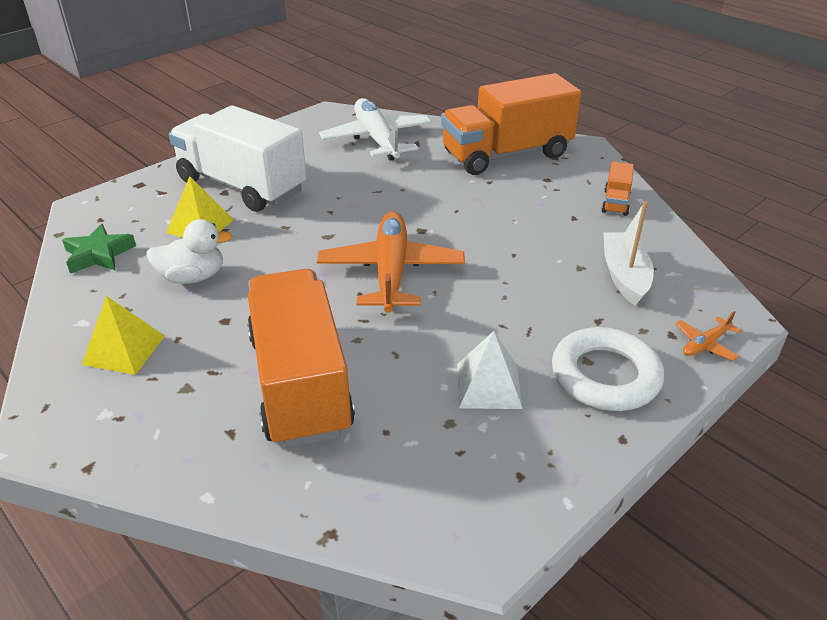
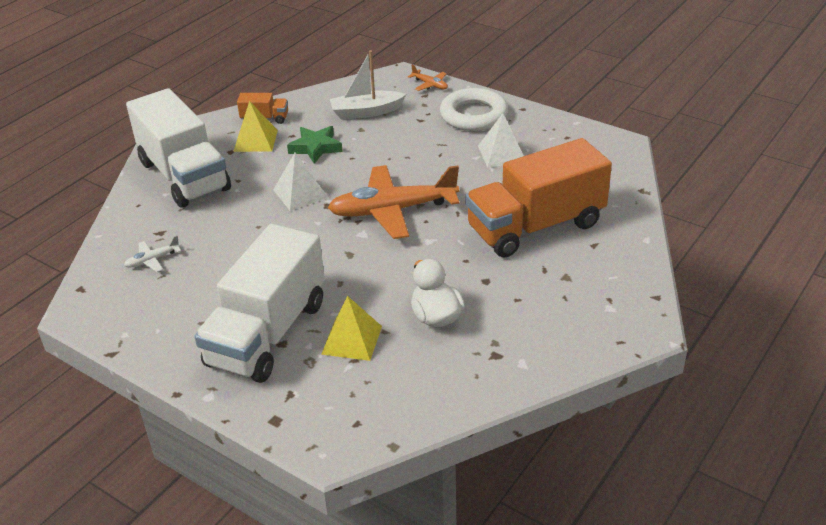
camera: 100 degrees left, 0 degrees up
green star [62,224,136,274] -> green star moved to [287,126,343,164]
yellow pyramid [82,296,165,375] -> yellow pyramid moved to [233,101,278,152]
white plane [319,98,432,161] -> white plane [124,235,181,272], size x0.42
orange truck [441,73,582,175] -> white truck [126,88,231,208]
none -> white pyramid [273,153,328,211]

